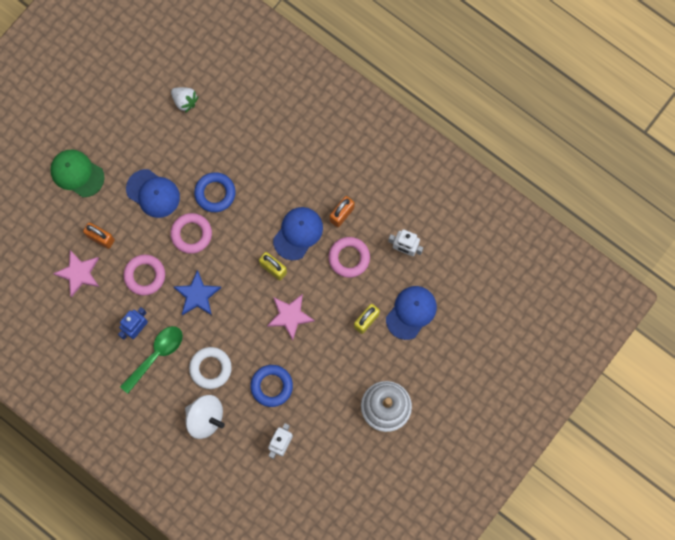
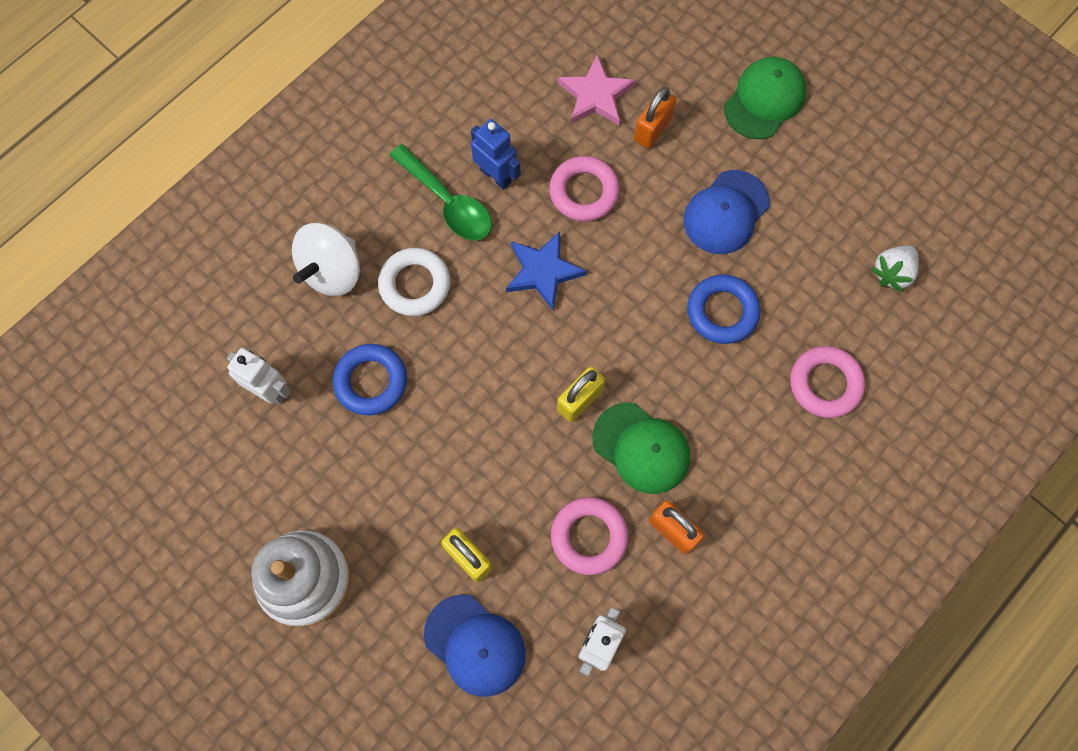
camera: 95 degrees right, 5 degrees down
pink ring [170,213,212,254] -> pink ring moved to [790,346,865,418]
pink star [267,294,315,340] -> none
blue cap [273,207,323,260] -> green cap [593,403,690,494]

